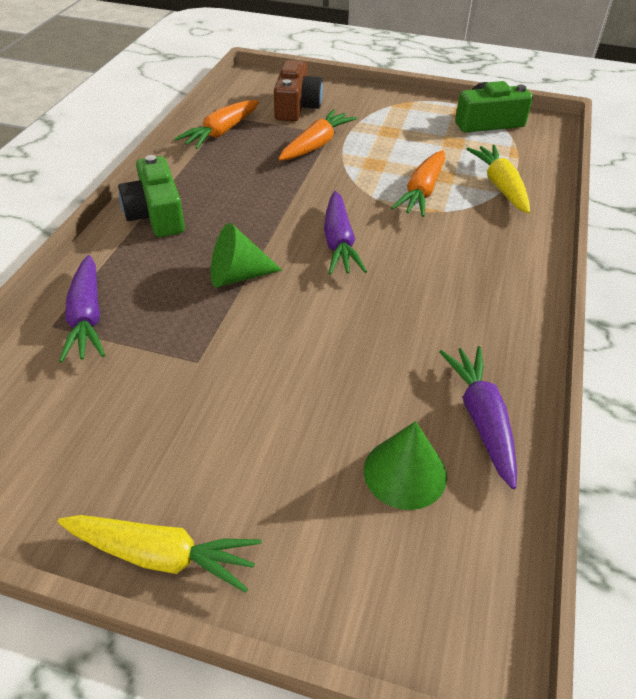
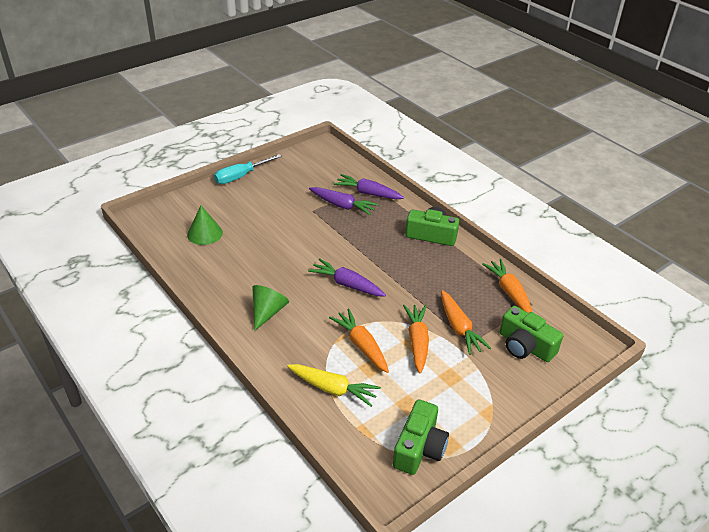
camera: 125 degrees right, 5 degrees down
yellow carrot [58,515,261,593] -> turquoise screwdriver [214,154,282,184]
green cone [211,223,282,287] -> green cone moved to [252,285,289,331]
brown camera [274,60,323,122] -> green camera [500,306,563,362]
purple carrot [439,346,517,489] -> purple carrot moved to [309,187,379,215]
none -> orange carrot [403,305,429,373]

